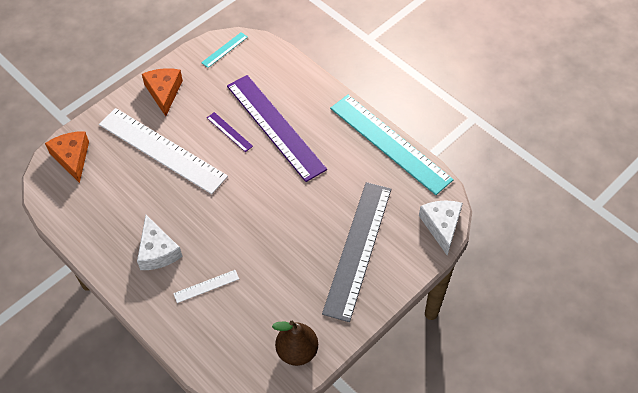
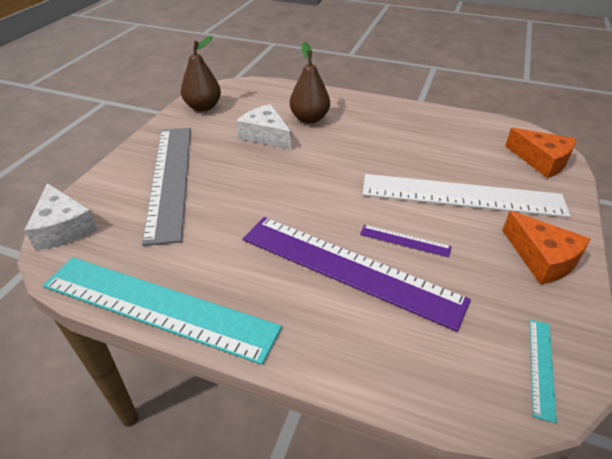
camera: 155 degrees right, 15 degrees down
white cheese [137,215,182,270] -> white cheese moved to [236,104,291,149]
white ruler [173,270,239,303] -> brown pear [290,42,330,124]

